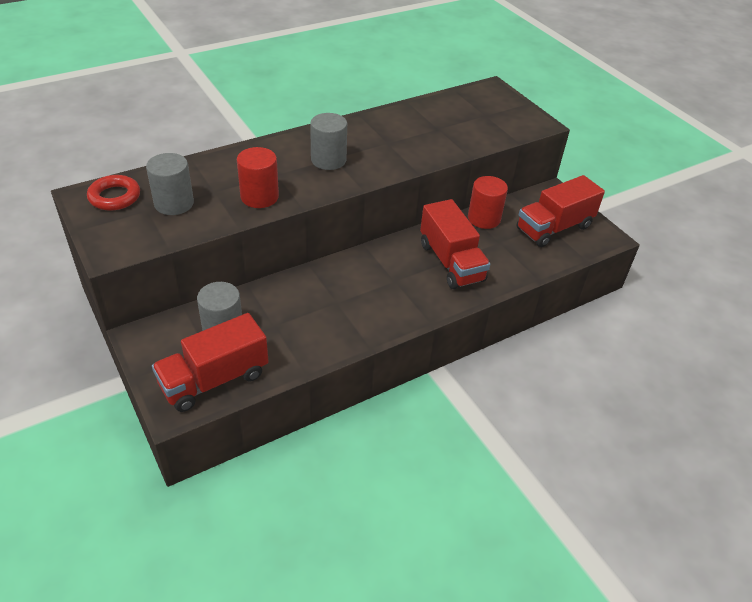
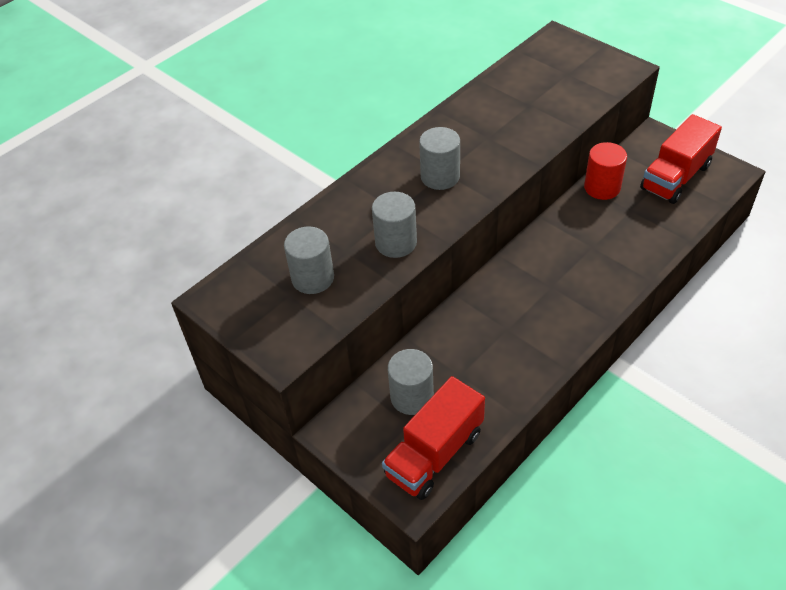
camera: 10 degrees left, 5 degrees up
red ring [87,175,140,211] -> none
red cylinder [237,147,279,208] -> grey cylinder [372,192,417,258]
red truck [420,199,490,289] -> none

